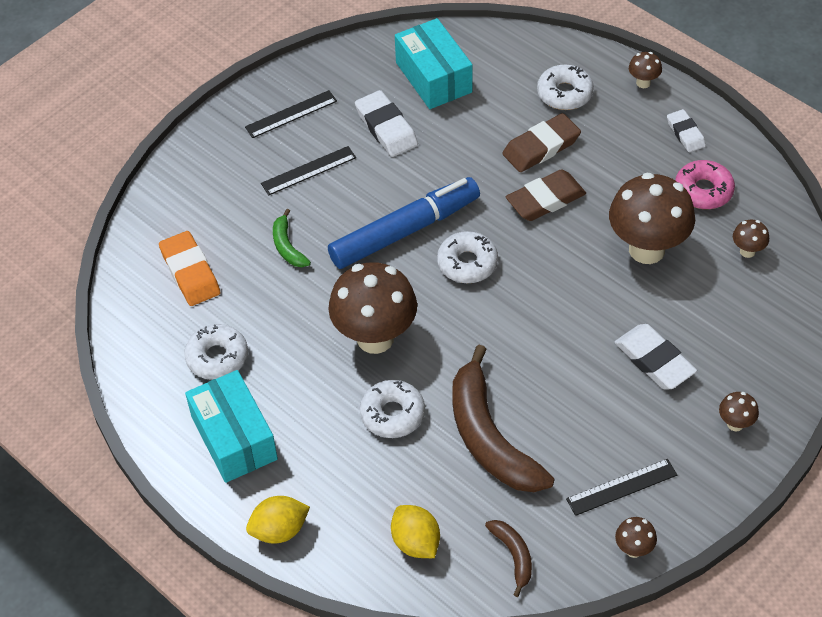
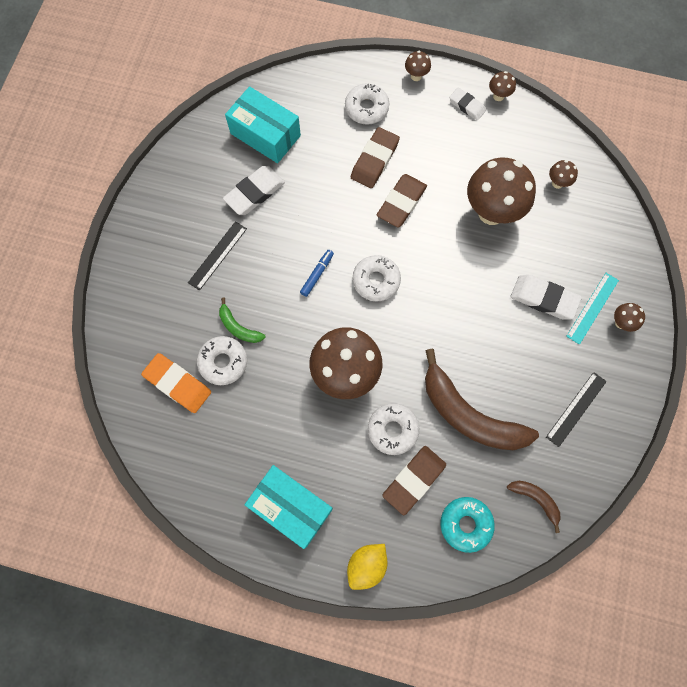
camera: 30 degrees left, 20 degrees up
white donut [184,324,248,380] -> white donut moved to [197,336,247,385]
black ruler [245,90,337,138] -> none
blue marker [328,177,480,269] -> blue marker [300,250,334,297], size x0.40
white eraser [355,90,418,157] -> white eraser turned 75 degrees counterclockwise [223,166,285,215]
yellow lemon [391,505,440,558] -> turquoise donut [440,497,495,553]
brown mushroom [615,517,657,558] -> brown mushroom moved to [489,71,516,101]
pink donut [675,160,735,209] -> none
none -> brown eraser [382,446,446,515]
none -> turquoise ruler [566,273,619,345]

